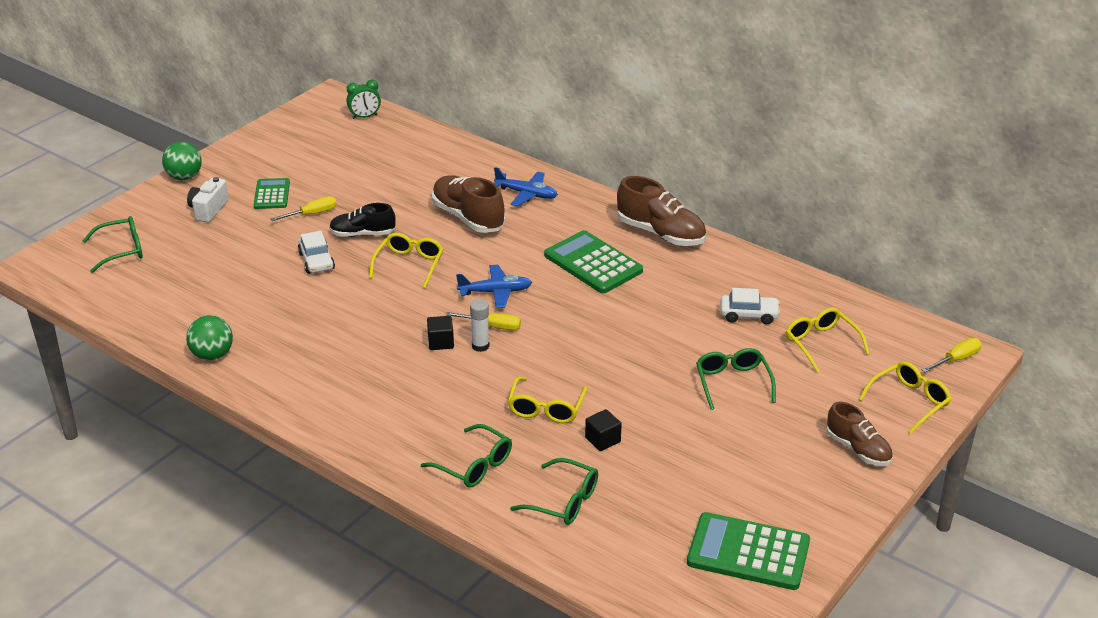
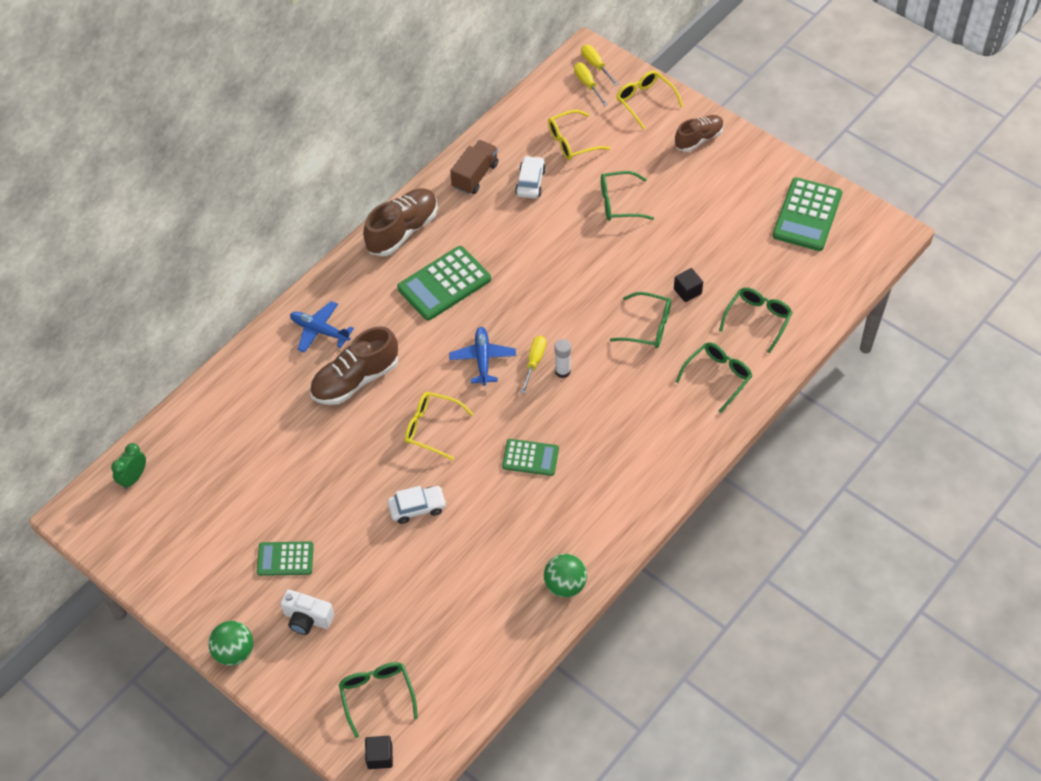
camera: 85 degrees left, 20 degrees up
yellow screwdriver [270,196,337,221] -> yellow screwdriver moved to [574,63,608,106]
black shoe [329,203,396,237] -> none
green clock [346,80,381,119] -> green clock turned 135 degrees counterclockwise [111,443,146,489]
black cube [427,316,454,350] -> black cube moved to [365,736,393,769]
blue plane [494,167,558,206] -> blue plane turned 90 degrees counterclockwise [290,301,354,353]
yellow glasses [508,376,587,423] -> green glasses [610,292,671,348]
none -> brown truck [450,140,498,194]
none -> green calculator [502,439,559,476]

